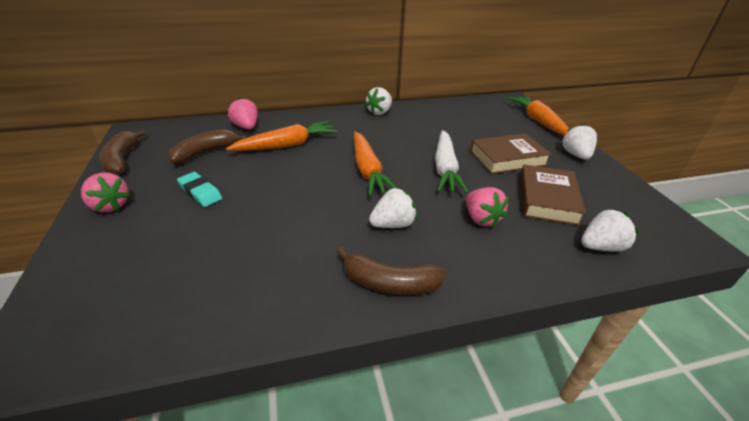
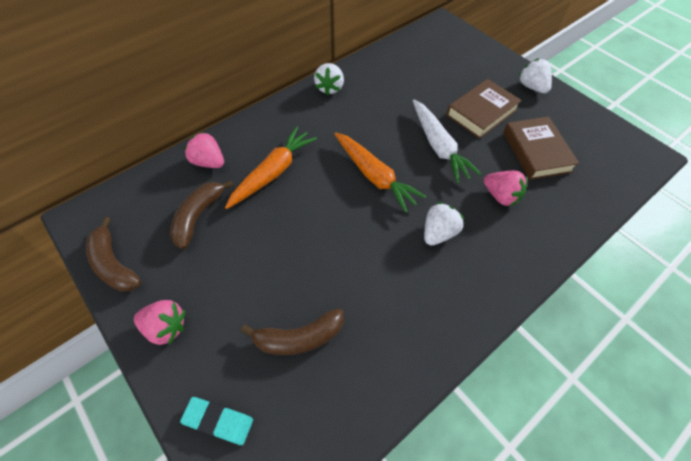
camera: 25 degrees left, 20 degrees up
turquoise eraser [177,172,222,207] -> turquoise eraser moved to [180,397,253,445]
brown banana [337,247,446,295] -> brown banana moved to [241,308,344,355]
orange carrot [507,95,570,136] -> none
white strawberry [581,209,639,252] -> none

